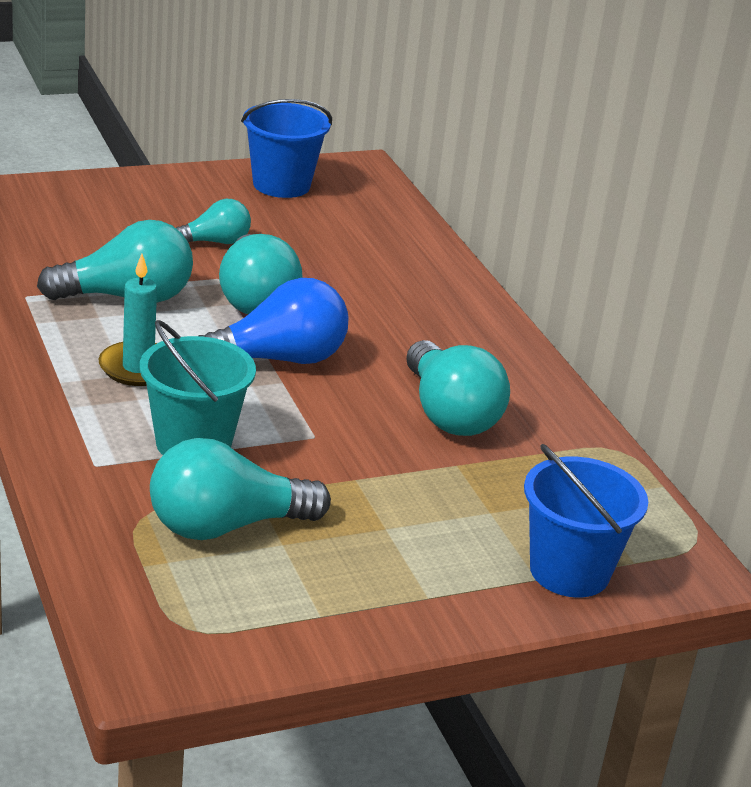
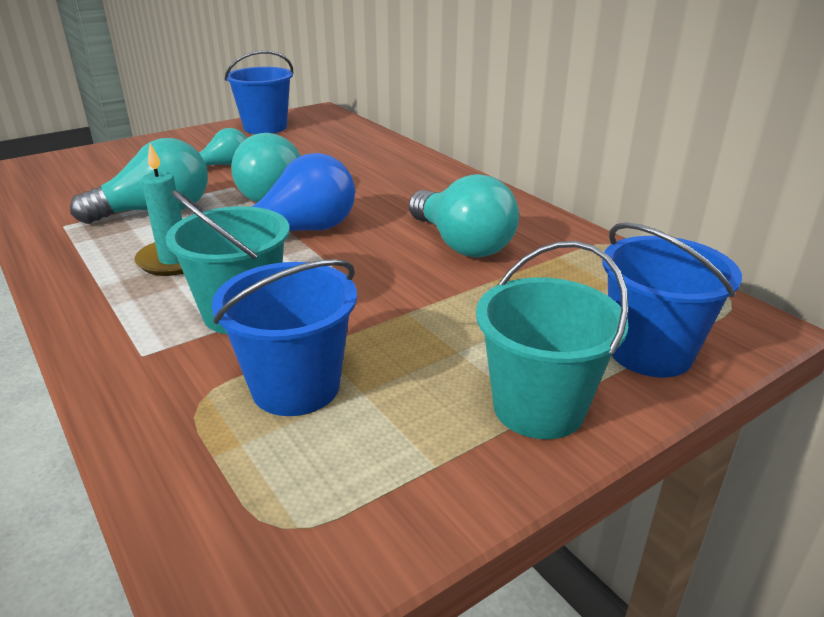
camera: 10 degrees left, 0 degrees up
turquoise light bulb [150,438,331,540] -> blue bucket [212,259,357,416]
none -> turquoise bucket [476,241,629,439]

